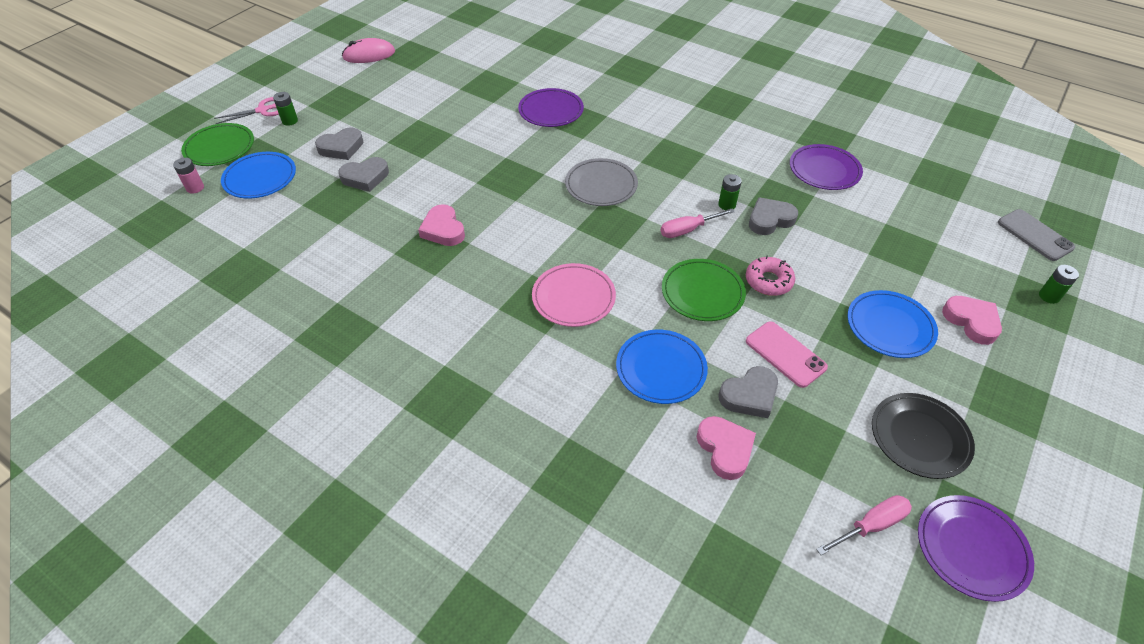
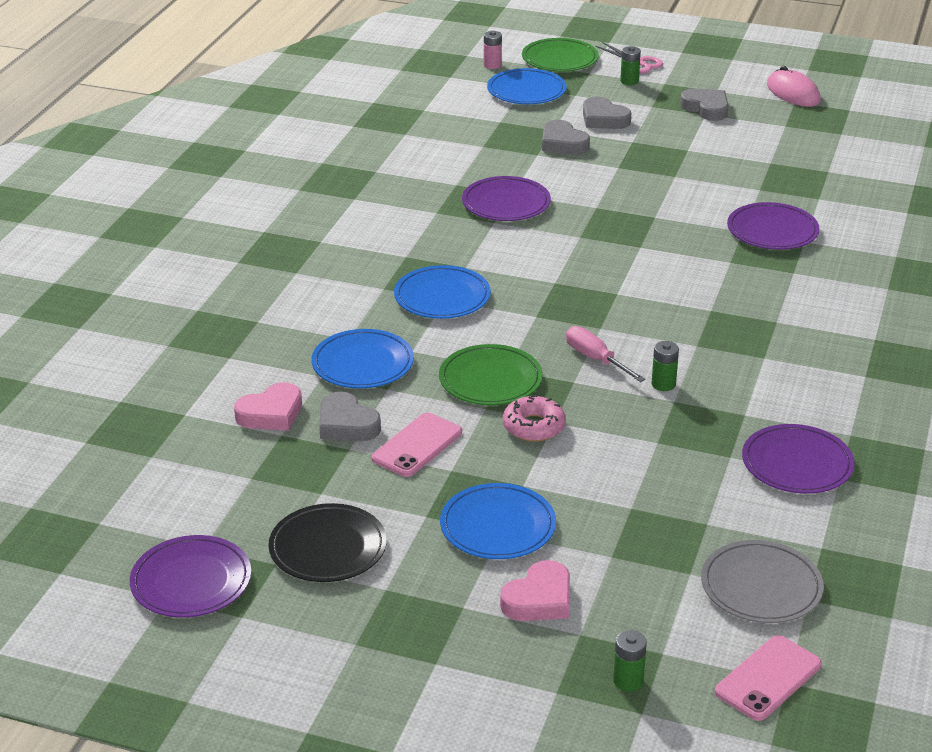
camera: 75 degrees right, 15 degrees down
pink heart [418,204,465,246] -> purple plate [462,176,551,221]
pink plate [532,263,616,327] -> blue plate [394,265,491,319]
grey plate [565,158,638,206] -> grey plate moved to [701,540,824,623]
grey heart [749,197,798,235] -> grey heart moved to [680,88,728,121]
pink screwdriver [816,495,912,555] -> none
grey phone [998,209,1075,261] -> pink phone [715,635,822,721]

